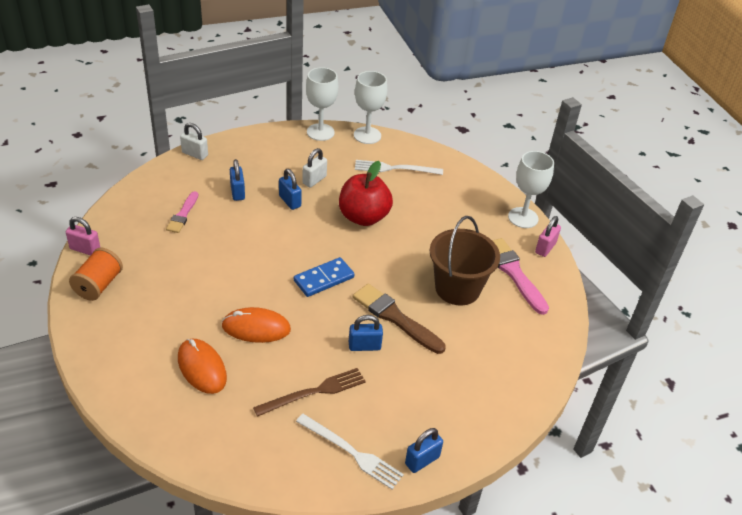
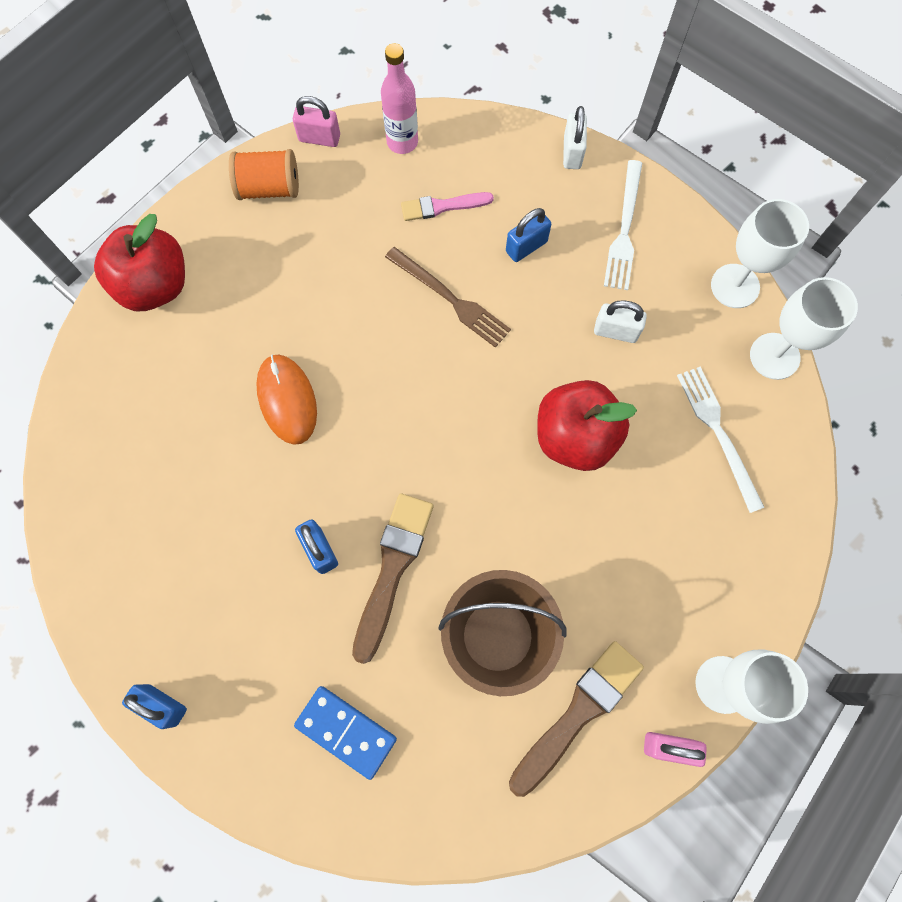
camera: 70 degrees right, 30 degrees up
pink padlock [66,217,101,255] -> pink padlock turned 75 degrees counterclockwise [293,96,340,147]
orange mouse [178,339,227,394] -> none
brown fork [253,368,366,417] -> brown fork moved to [385,247,511,348]
blue padlock [279,169,302,210] -> none
blue domino [294,257,354,297] -> blue domino moved to [294,686,397,780]
white fork [296,414,404,490] -> white fork moved to [604,160,642,290]
pink brush [492,238,549,315] -> brown brush [509,641,644,797]
none -> red apple [94,214,185,311]
none -> pink bottle [381,43,418,154]

